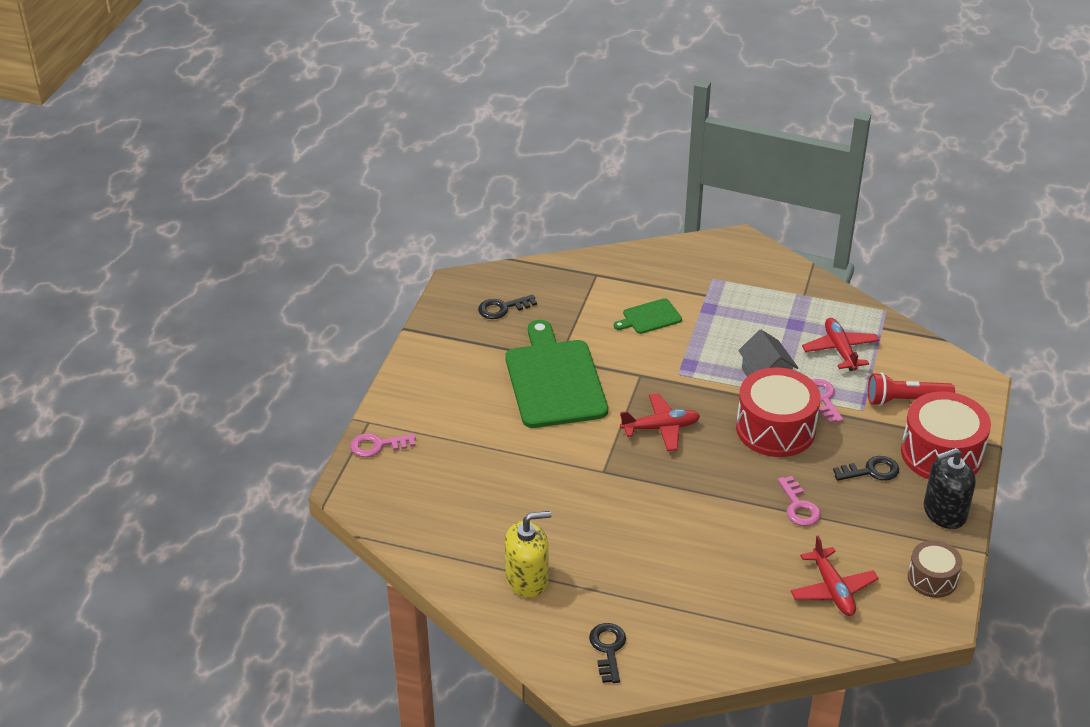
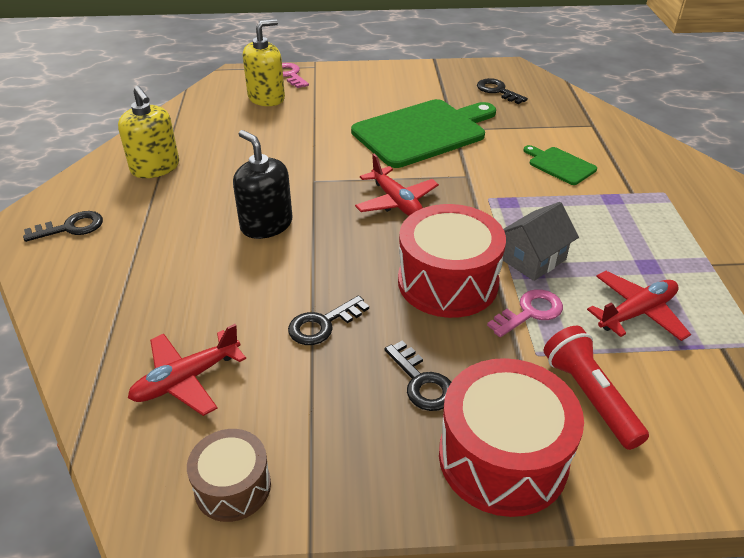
camera: 70 degrees right, 0 degrees up
pink key [778,476,821,526] -> black key [288,296,369,345]
black soap dispenser [924,448,976,529] -> black soap dispenser moved to [233,130,292,239]
none -> yellow soap dispenser [243,19,285,106]

